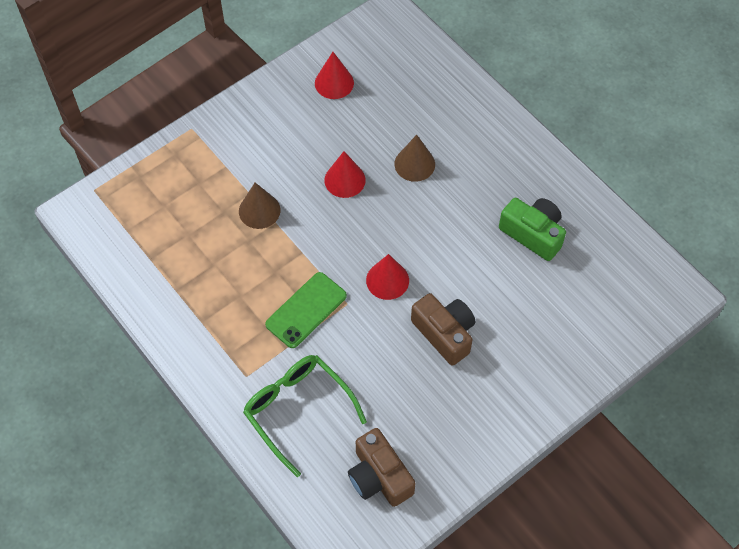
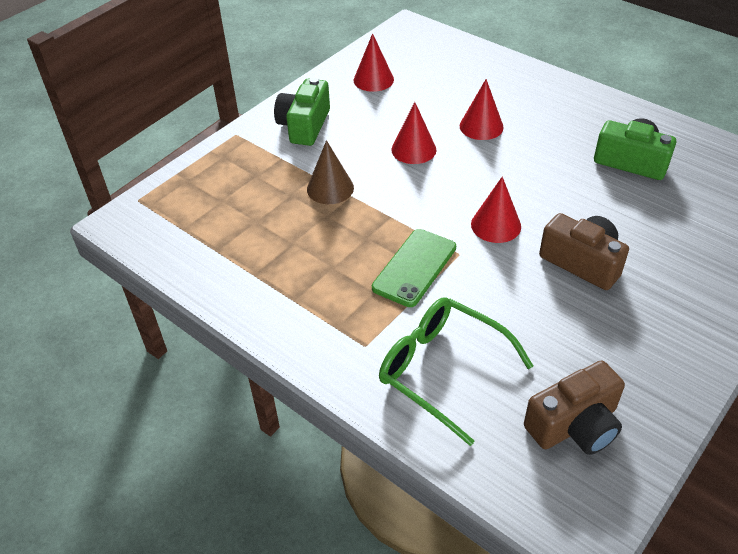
camera: 10 degrees left, 15 degrees down
brown camera [348,428,415,507] -> brown camera turned 75 degrees counterclockwise [524,360,625,455]
brown cone [394,135,435,182] -> red cone [460,79,504,140]
none -> green camera [274,77,330,146]

